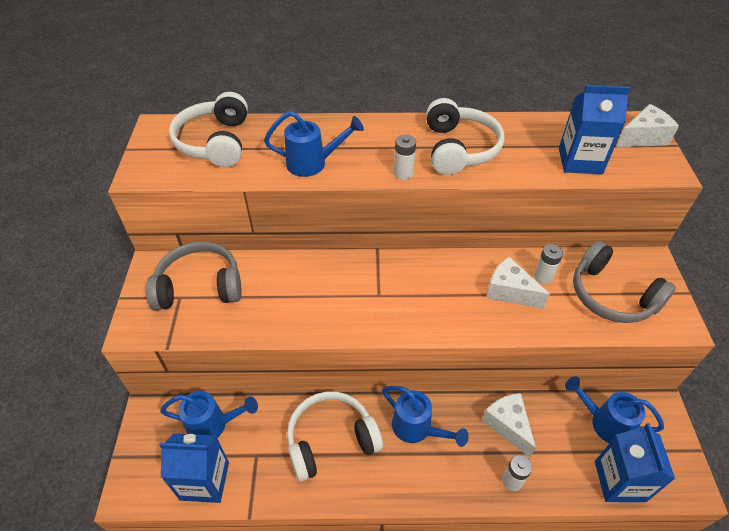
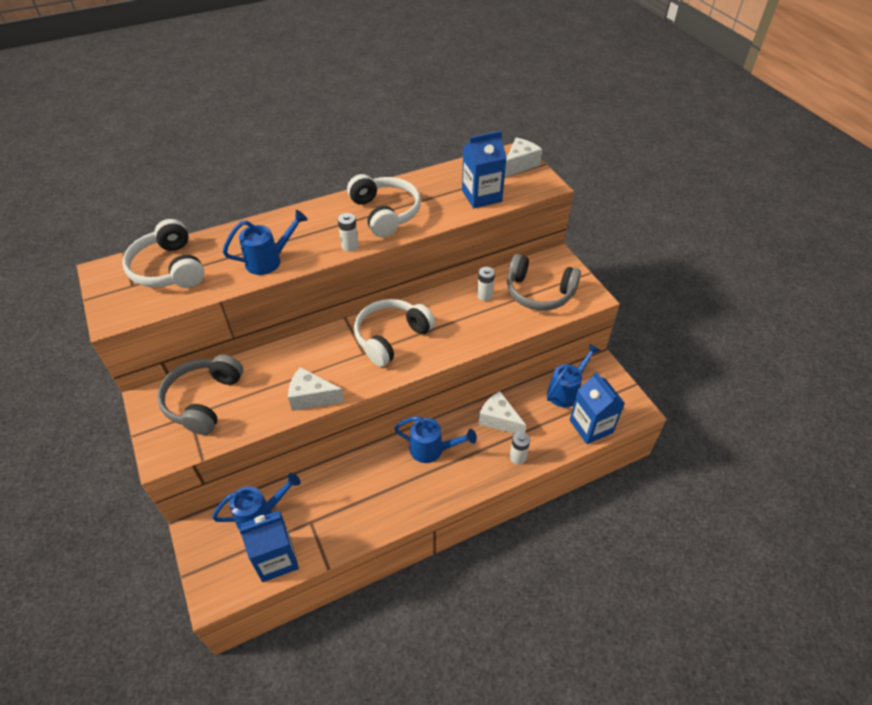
camera: 25 degrees left, 0 degrees up
grey headphones [146,242,242,311] -> grey headphones turned 45 degrees counterclockwise [157,355,243,435]
white headphones [287,391,383,481] -> white headphones moved to [354,299,435,367]
white cheese [486,257,550,309] -> white cheese moved to [288,367,344,411]
blue watering can [565,376,664,443] -> blue watering can turned 135 degrees clockwise [547,343,601,407]

